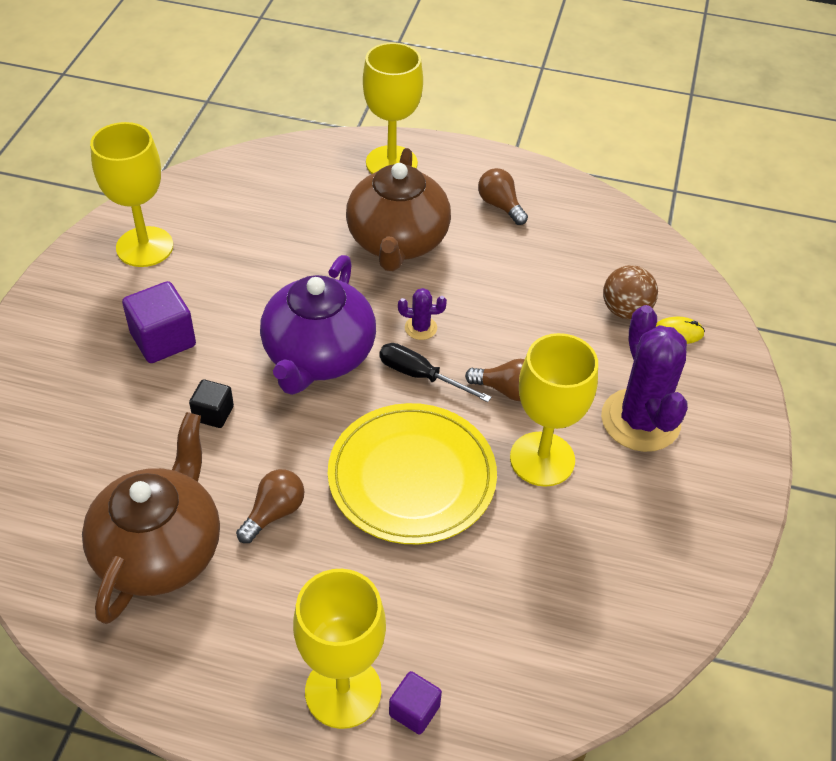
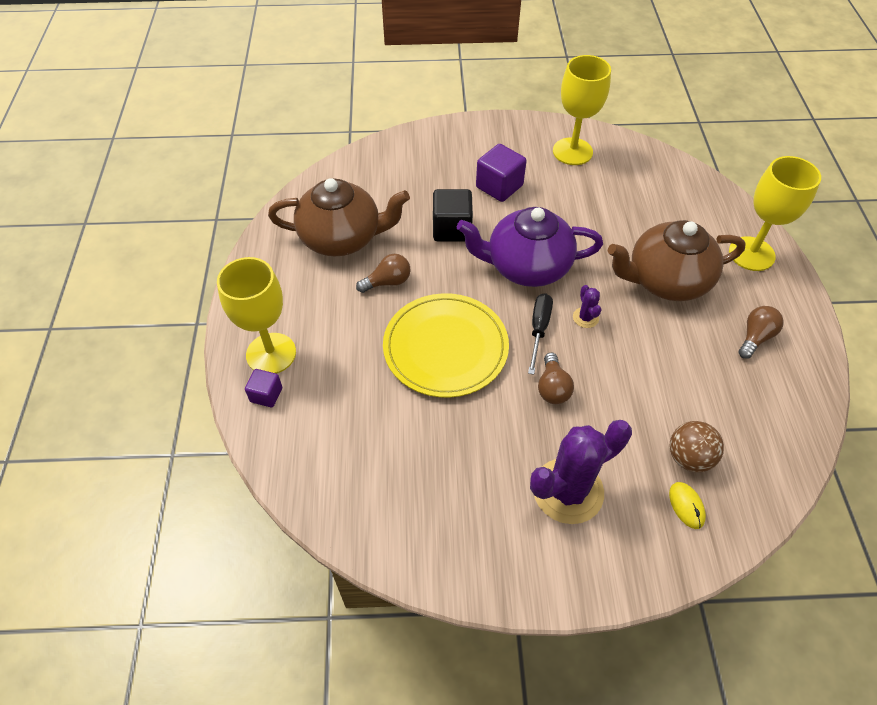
camera: 75 degrees right, 5 degrees up
black cube [189,379,234,428] -> black cube [433,189,473,241], size x1.70
brown light bulb [236,469,304,543] -> brown light bulb turned 45 degrees counterclockwise [356,254,410,293]
yellow goblet [510,333,598,487] -> none

